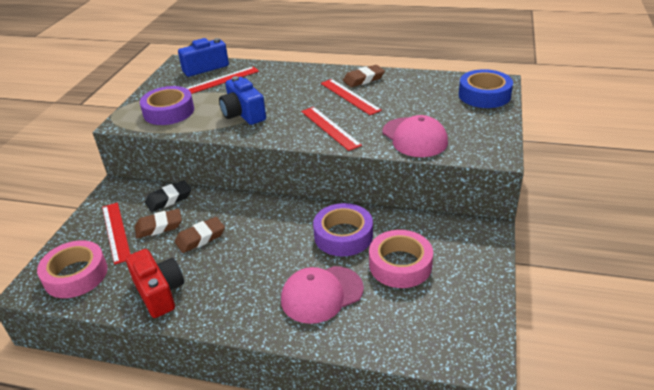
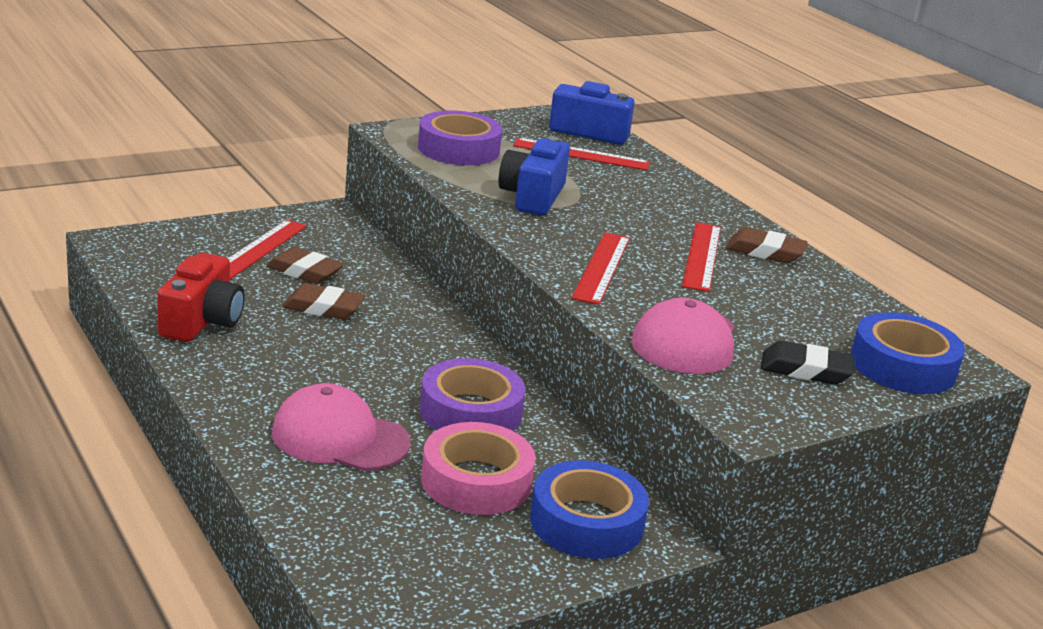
camera: 40 degrees right, 10 degrees down
pink tape [37,240,108,298] -> none
black eraser [145,180,191,212] -> black eraser moved to [761,340,854,385]
none -> blue tape [530,460,649,559]

